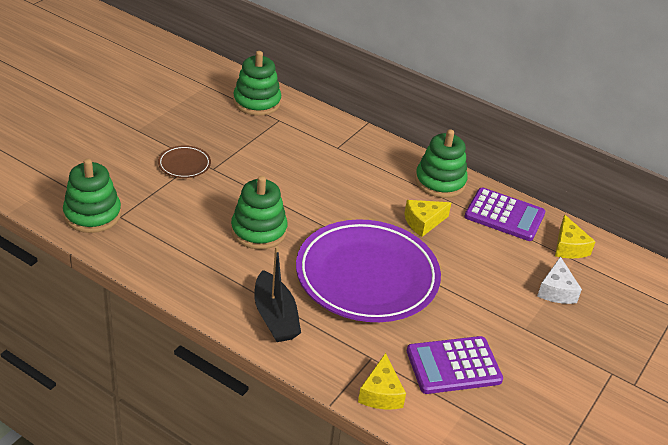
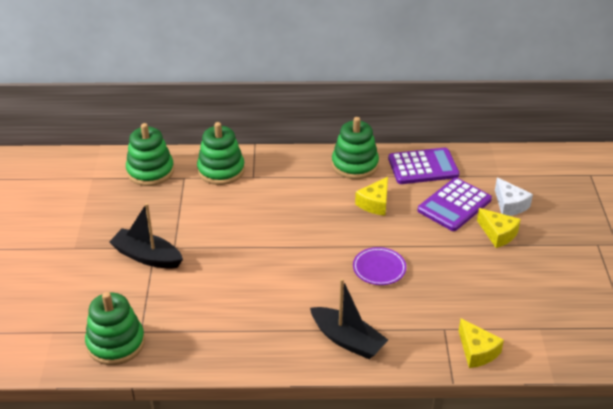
camera: 30 degrees left, 0 degrees up
brown plate [158,145,211,178] -> black boat [109,203,183,269]
green stacking toy [231,176,288,249] -> green stacking toy moved to [197,122,245,185]
purple plate [296,219,441,322] -> purple plate [353,247,406,285], size x0.40
purple calculator [407,336,503,394] -> purple calculator moved to [418,178,492,231]
yellow cheese [555,214,596,258] -> yellow cheese moved to [477,208,521,248]

